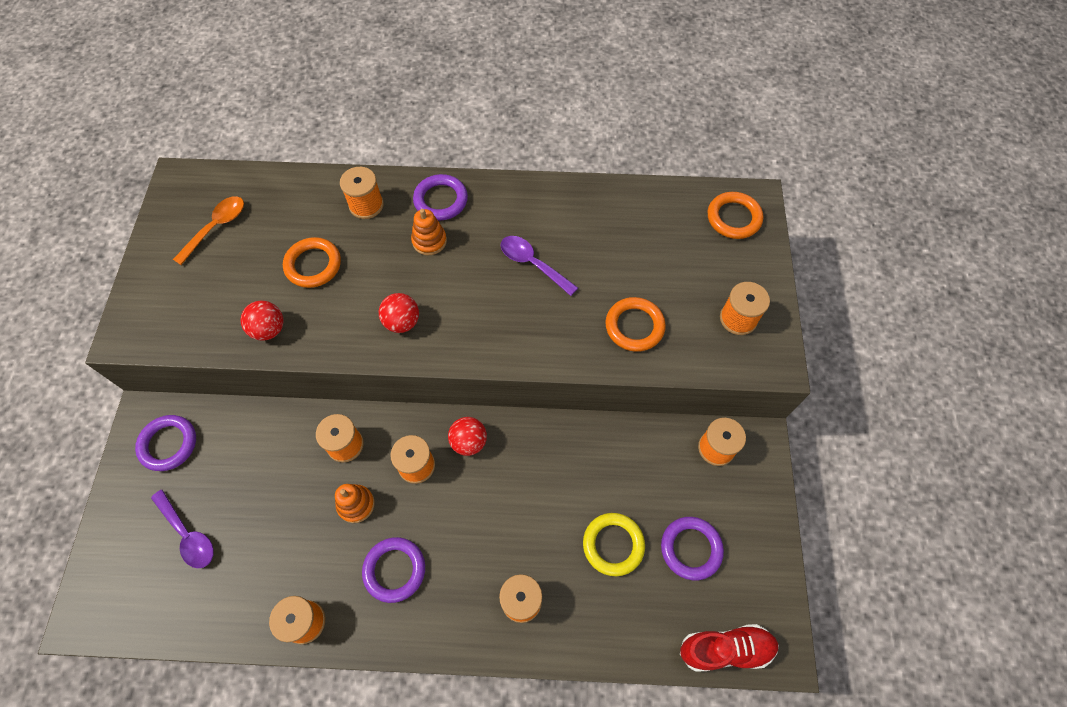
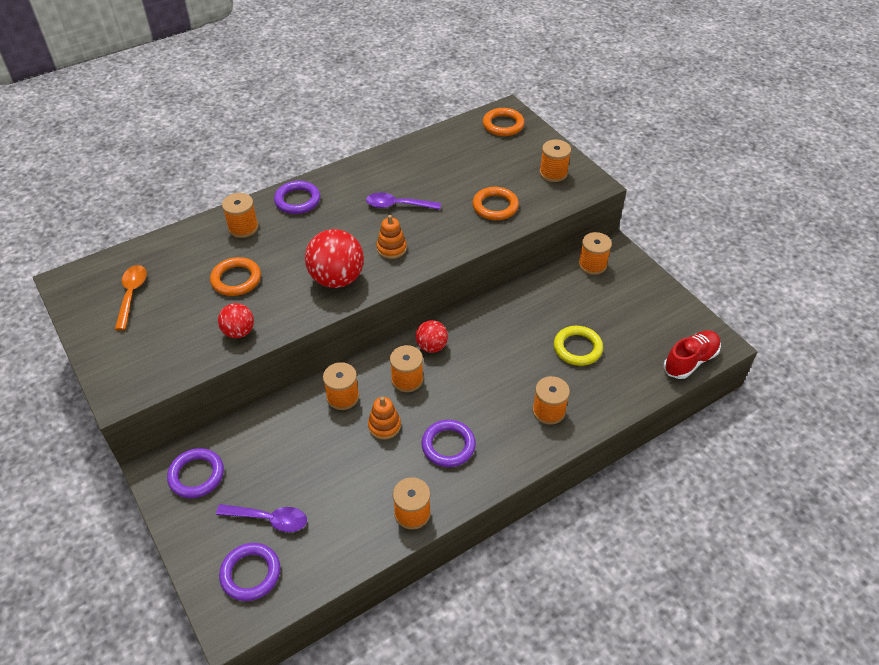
camera: 35 degrees left, 15 degrees down
red ball [379,293,419,333] -> red ball [305,229,364,288], size x1.74
orange stacking toy [411,209,447,255] -> orange stacking toy moved to [377,215,407,259]
purple ring [661,517,724,580] -> purple ring moved to [219,543,280,601]

